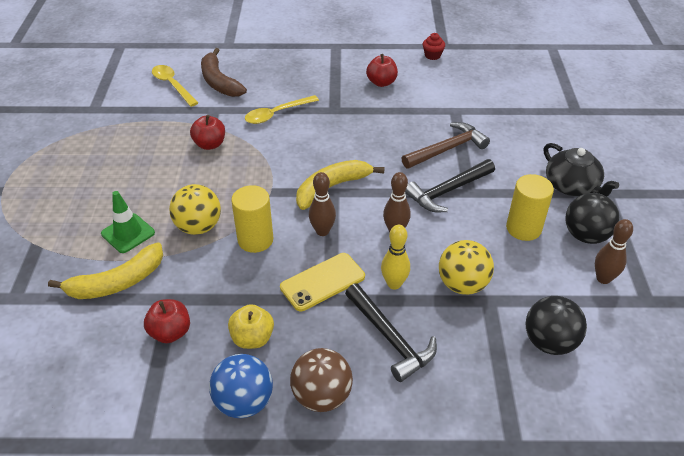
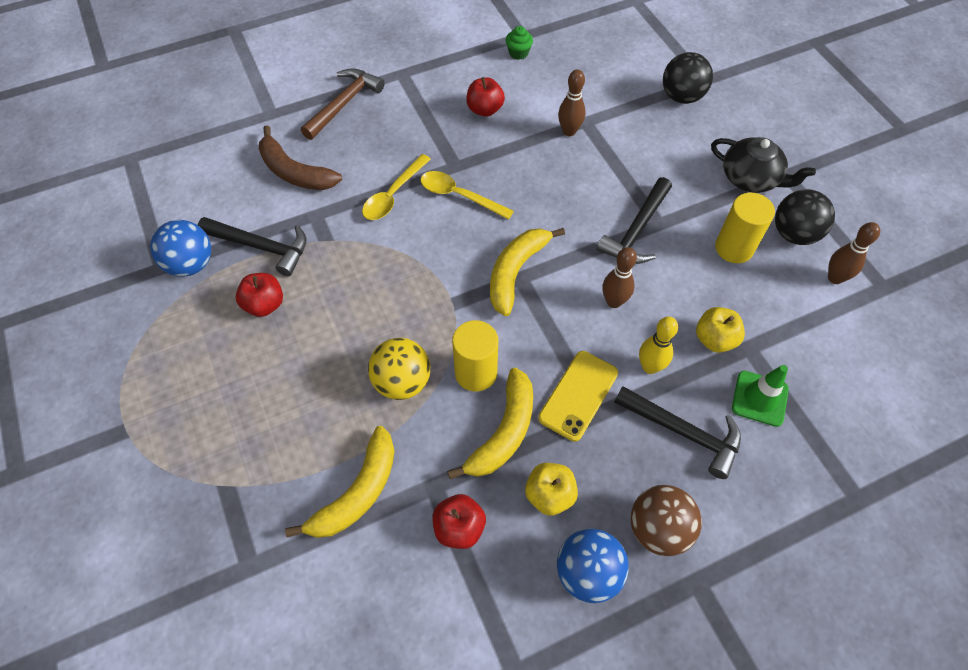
camera: 25 degrees left, 15 degrees up
green traffic cone [101,191,155,253] -> green traffic cone moved to [732,365,789,427]
yellow spoon [152,65,198,107] -> yellow spoon moved to [421,171,514,220]
red apple [190,115,225,150] -> red apple moved to [236,273,283,317]
brown bowling pin [309,172,336,236] -> brown bowling pin moved to [558,69,586,136]
brown hammer [401,122,490,169] -> brown hammer moved to [301,68,385,140]
red cupcake [423,33,445,60] -> green cupcake [506,26,533,60]
yellow ball [439,240,494,295] -> yellow apple [696,307,745,353]
black ball [526,296,587,355] -> black ball moved to [663,52,713,104]
none -> blue ball [150,220,211,277]
none -> black hammer [198,217,306,276]
none -> yellow banana [447,368,533,479]

